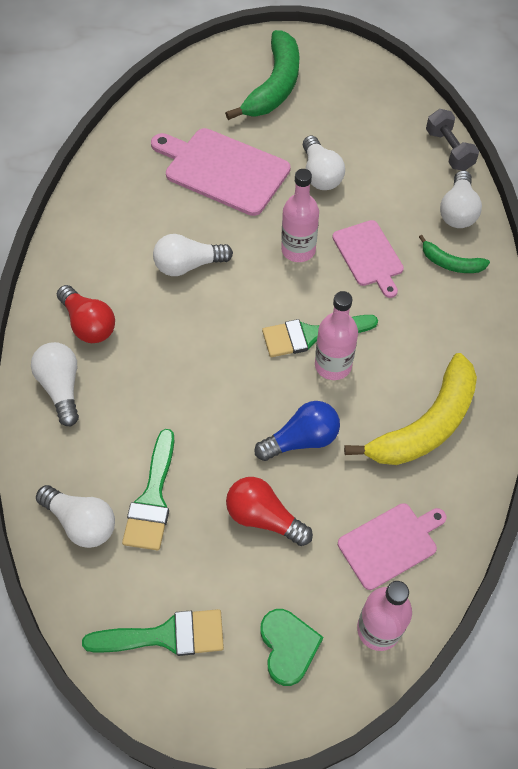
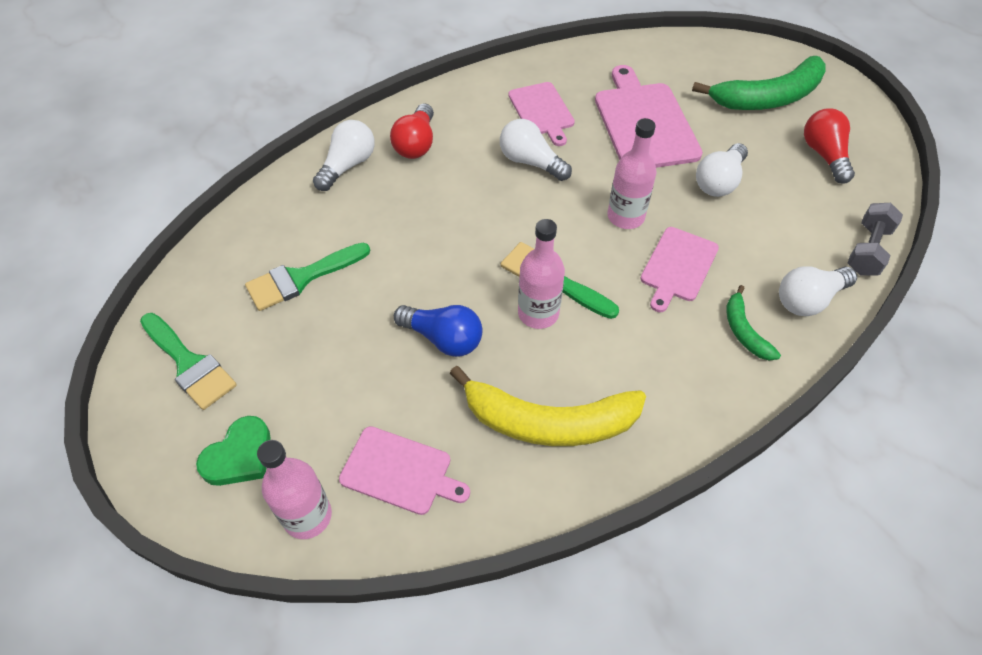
camera: 50 degrees right, 5 degrees down
white light bulb [36,485,115,548] -> none
red light bulb [226,477,313,546] -> red light bulb moved to [804,108,855,184]
none -> pink cutting board [508,82,575,146]

